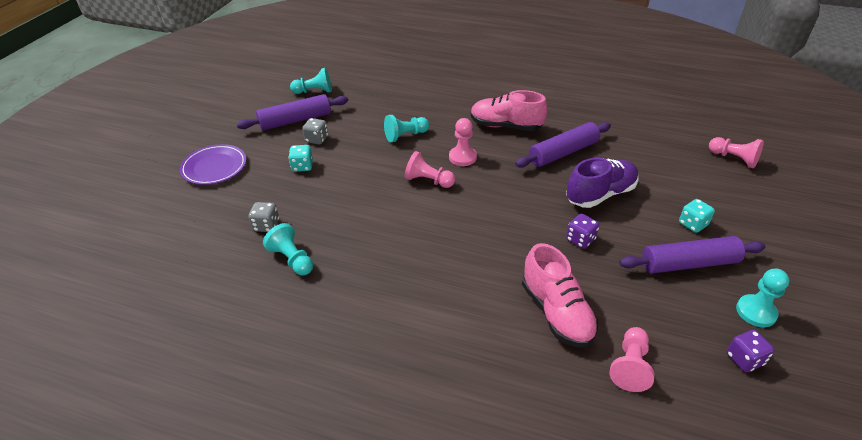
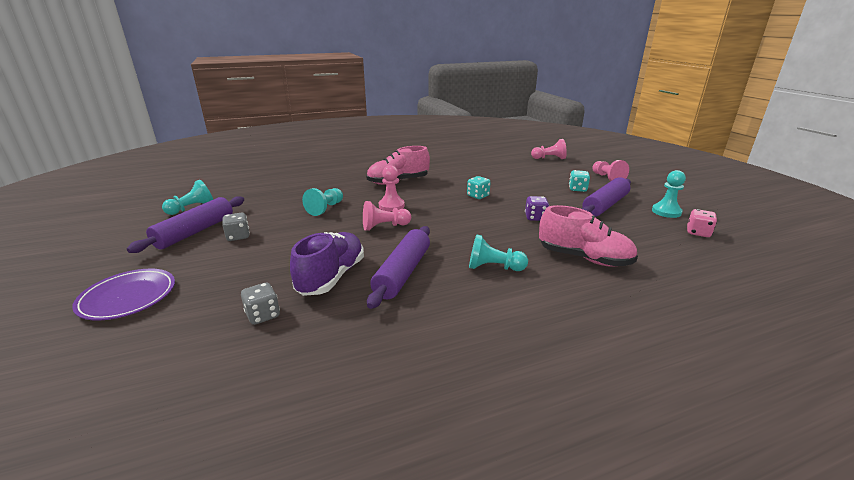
camera: 40 degrees left, 15 degrees down
turquoise pawn [263,223,313,276] -> turquoise pawn moved to [469,234,528,271]
turquoise dice [288,145,313,172] -> turquoise dice moved to [467,176,491,199]
purple rolling pin [515,122,611,168] -> purple rolling pin moved to [367,226,430,309]
purple shoe [566,158,639,208] -> purple shoe moved to [290,232,364,296]
pink pawn [610,327,654,392] -> pink pawn moved to [592,160,629,181]
purple dice [727,330,774,372] -> pink dice [687,209,717,237]

